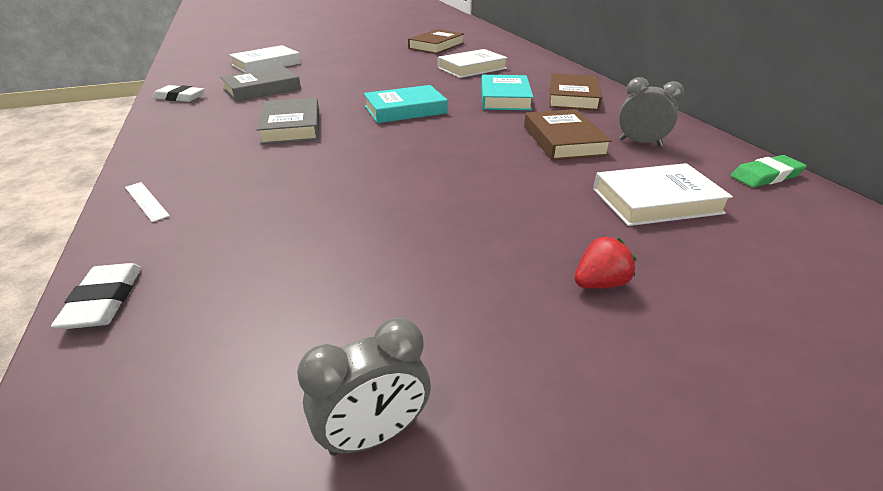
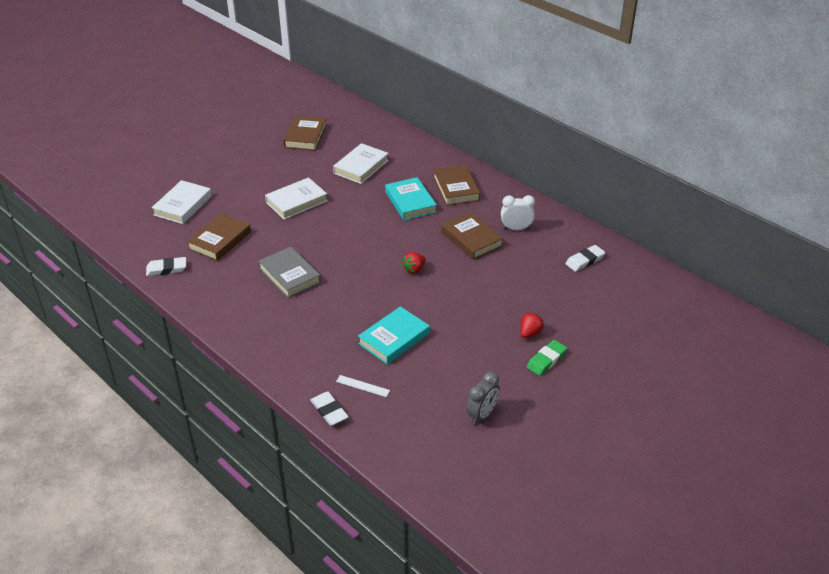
camera: 25 degrees left, 5 degrees up
white ruler [125,182,170,222] -> white ruler moved to [336,375,390,397]
grey book [220,66,301,101] -> brown book [187,213,251,261]
turquoise book [364,85,448,123] -> turquoise book moved to [358,306,430,365]
white book [593,163,733,226] -> white book moved to [265,177,327,220]
grey clock [619,77,684,147] -> white clock [501,195,535,230]
green eraser [731,155,807,188] -> green eraser moved to [527,340,567,376]
none -> red strawberry [402,252,426,274]
none -> white eraser [565,245,606,272]

